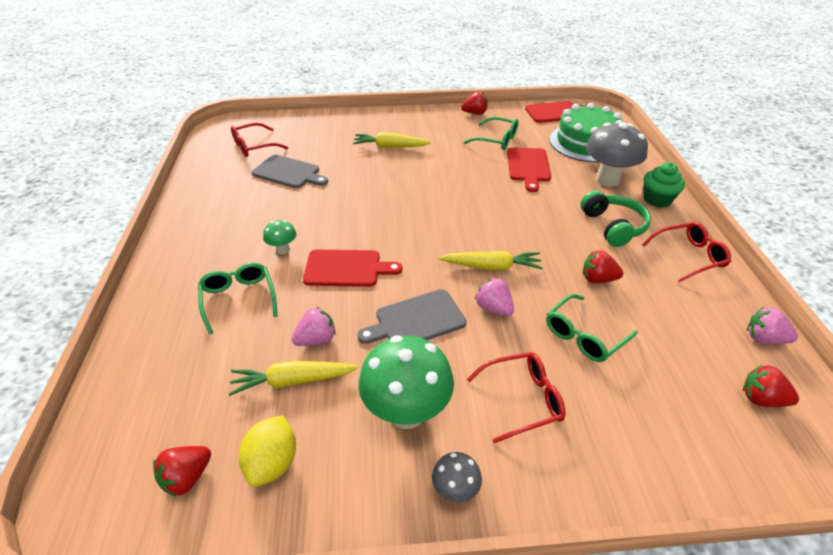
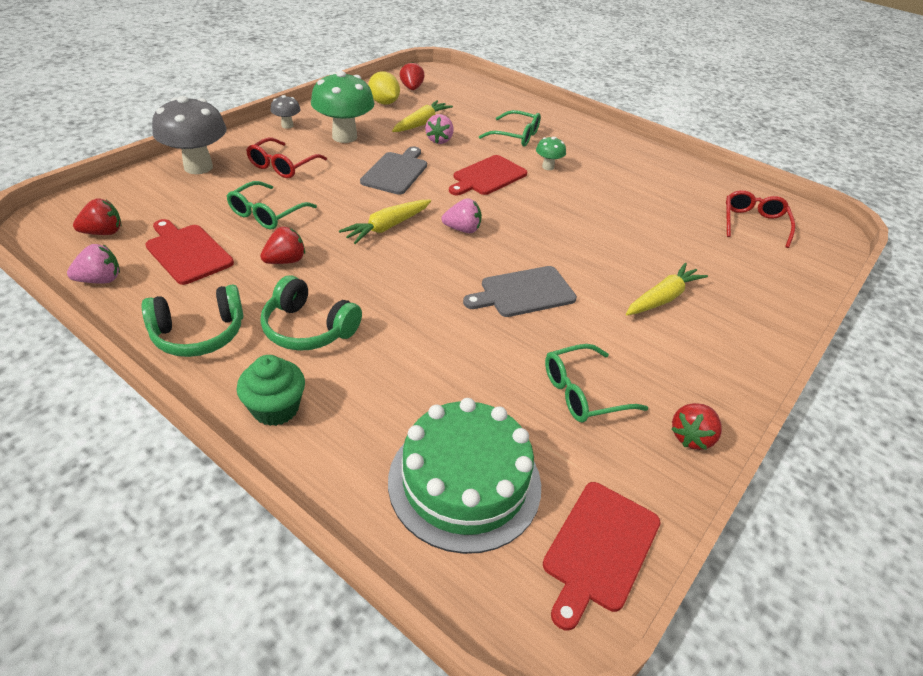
camera: 130 degrees right, 0 degrees up
grey cutting board [252,155,328,188] -> grey cutting board moved to [463,266,577,317]
pink strawberry [475,277,514,316] -> pink strawberry moved to [441,198,482,233]
red cutting board [507,147,551,192] -> red cutting board moved to [145,219,234,285]
green glasses [546,294,638,362] -> green glasses turned 150 degrees counterclockwise [227,181,317,229]
grey mushroom [586,123,648,187] -> grey mushroom moved to [152,96,227,174]
red glasses [642,222,731,283] -> green headphones [142,284,244,357]

